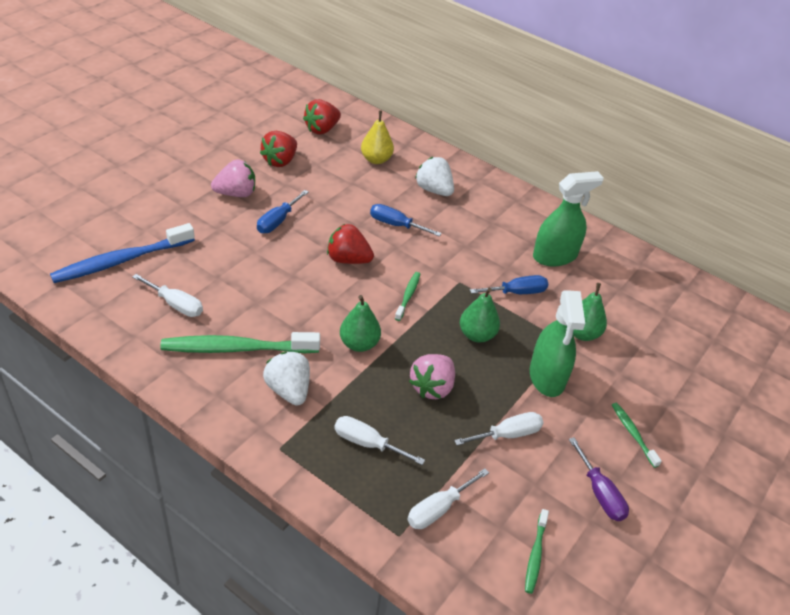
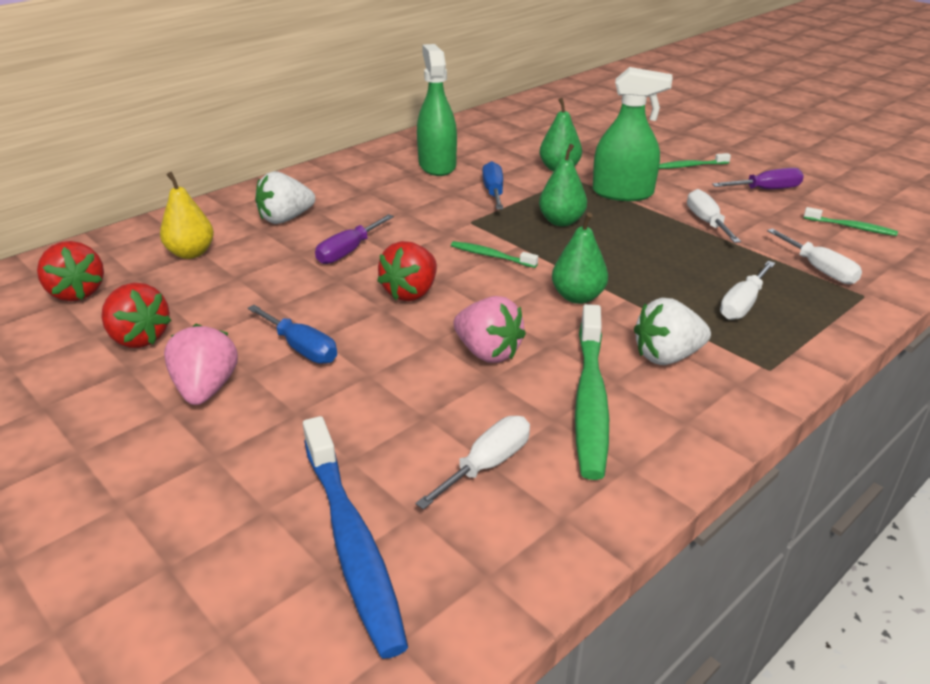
camera: 75 degrees left, 10 degrees down
blue screwdriver [370,204,442,237] -> purple screwdriver [315,214,394,264]
pink strawberry [409,354,455,399] -> pink strawberry moved to [453,296,526,363]

